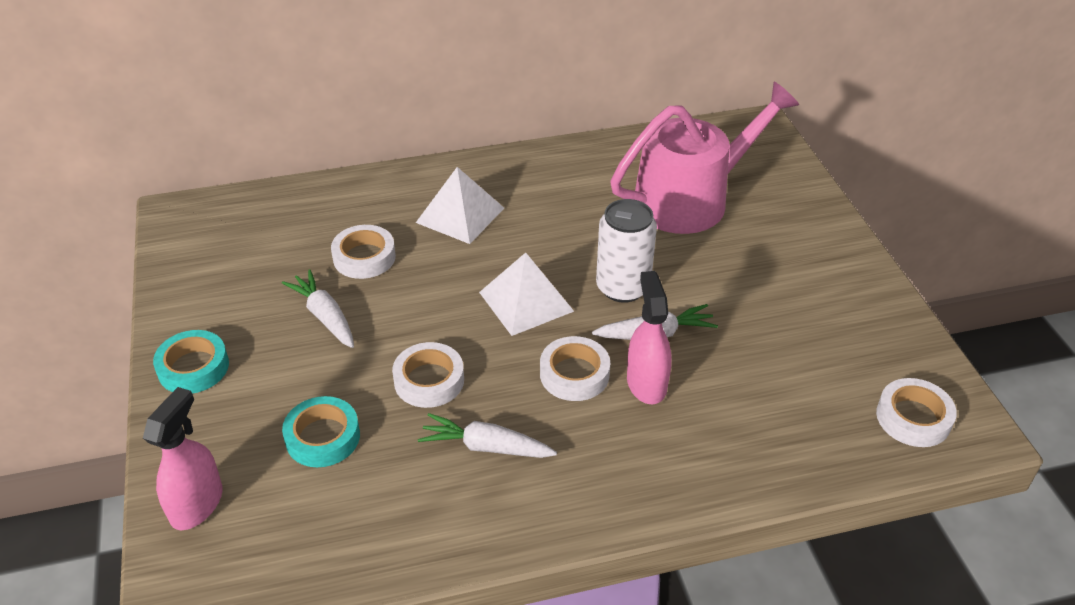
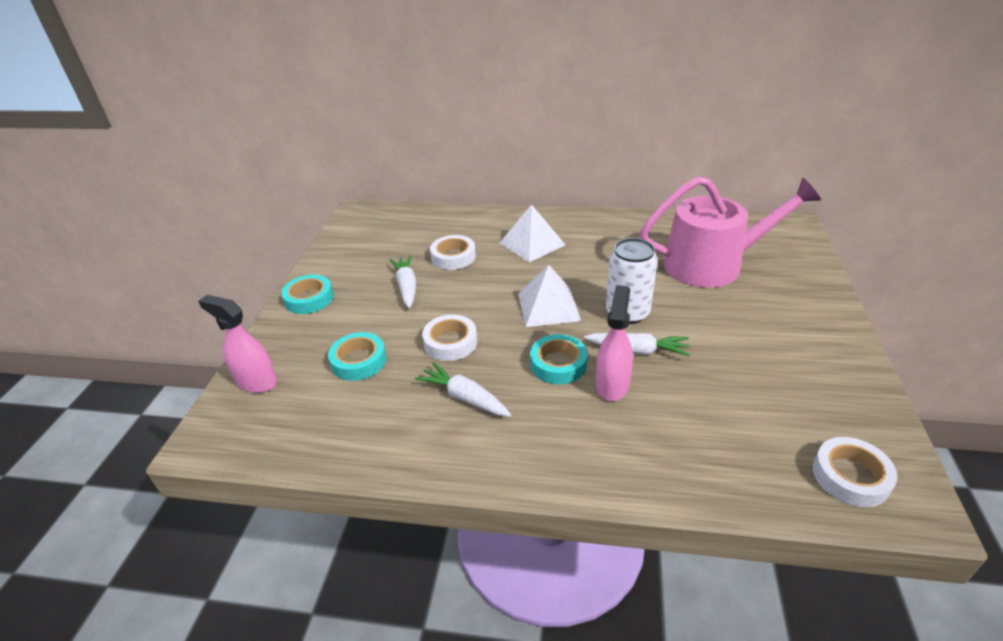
camera: 25 degrees right, 5 degrees down
pink spray bottle [143,387,223,530] -> pink spray bottle turned 105 degrees counterclockwise [198,295,277,393]
white tape [540,336,610,401] -> turquoise tape [530,334,588,384]

